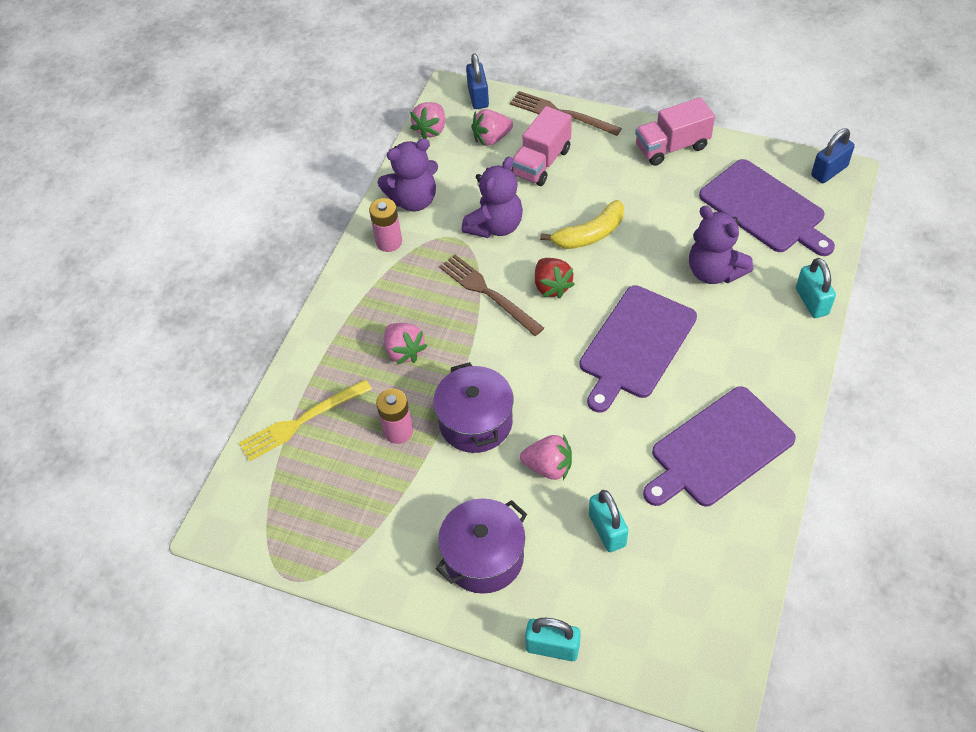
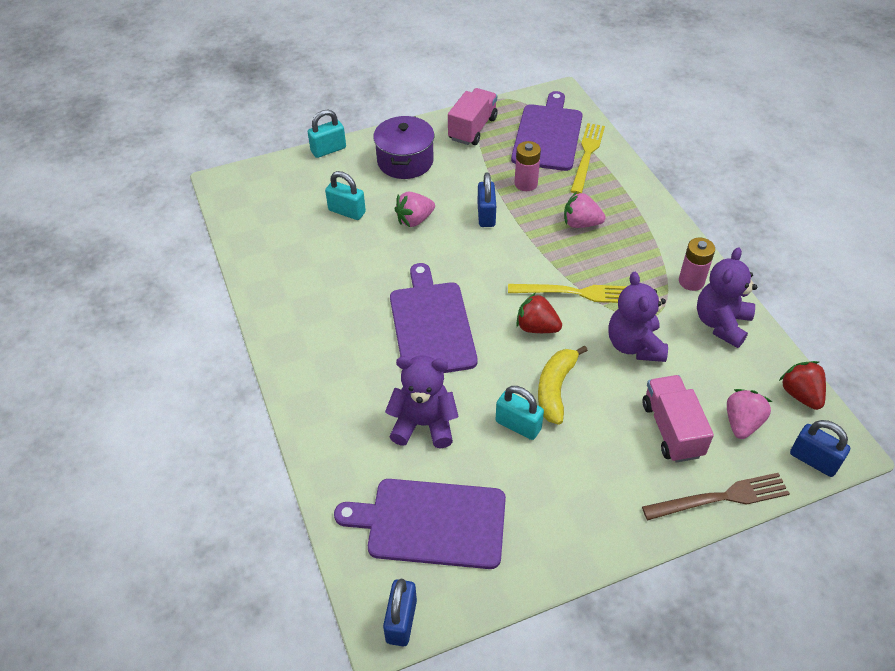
camera: 135 degrees right, 5 degrees down
pink strawberry [410,102,445,139] -> red strawberry [779,361,826,410]
purple pot [433,362,513,453] -> blue padlock [477,172,496,227]
brown fork [439,255,544,336] -> yellow fork [508,284,627,303]
pink truck [635,97,715,166] -> pink truck moved to [448,88,498,145]
purple cutting board [643,386,796,507] -> purple cutting board moved to [511,91,582,171]
turquoise padlock [796,258,836,318] -> turquoise padlock moved to [496,386,544,440]

